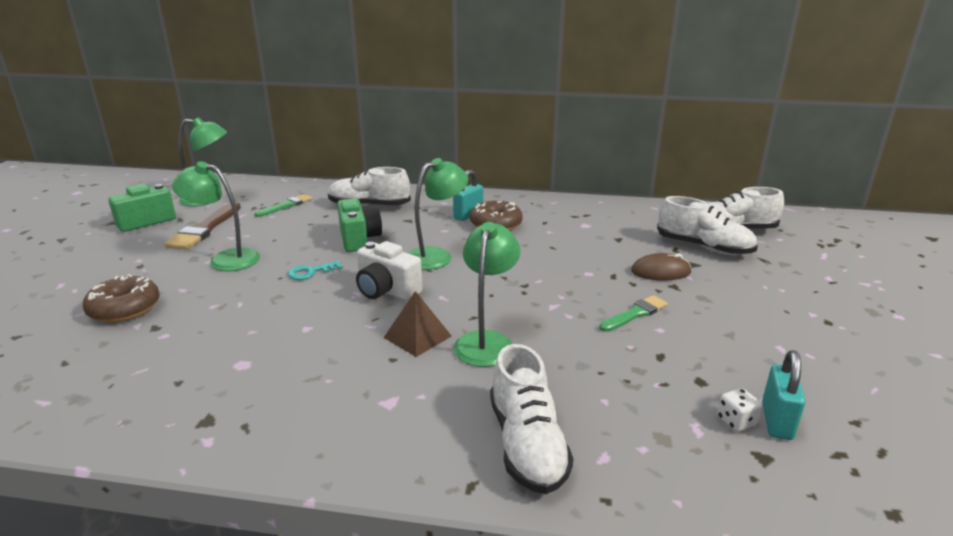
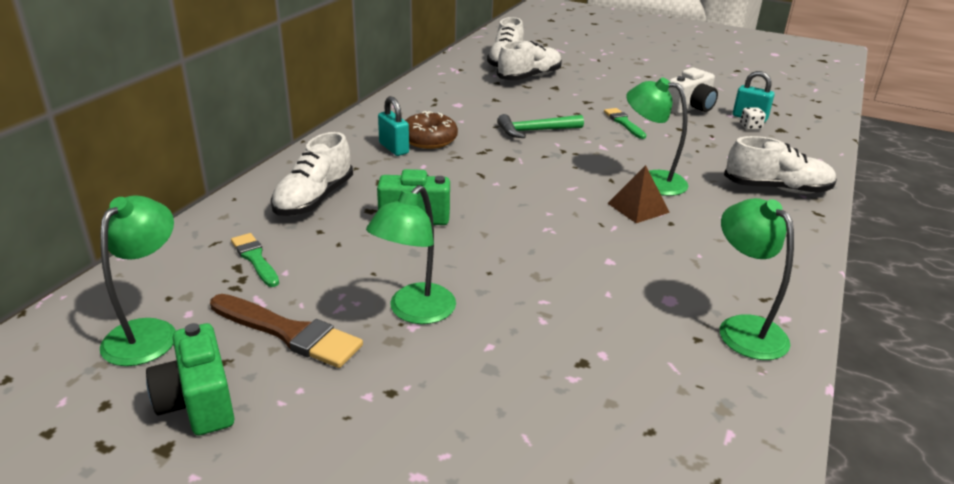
camera: 75 degrees left, 5 degrees up
brown donut [83,274,160,323] -> none
turquoise key [288,261,343,280] -> none
white camera [356,241,422,301] -> white camera moved to [668,68,718,114]
green lamp [408,158,468,270] -> green lamp moved to [720,198,794,360]
brown mouse [631,253,691,280] -> none
none -> green hammer [497,114,584,138]

